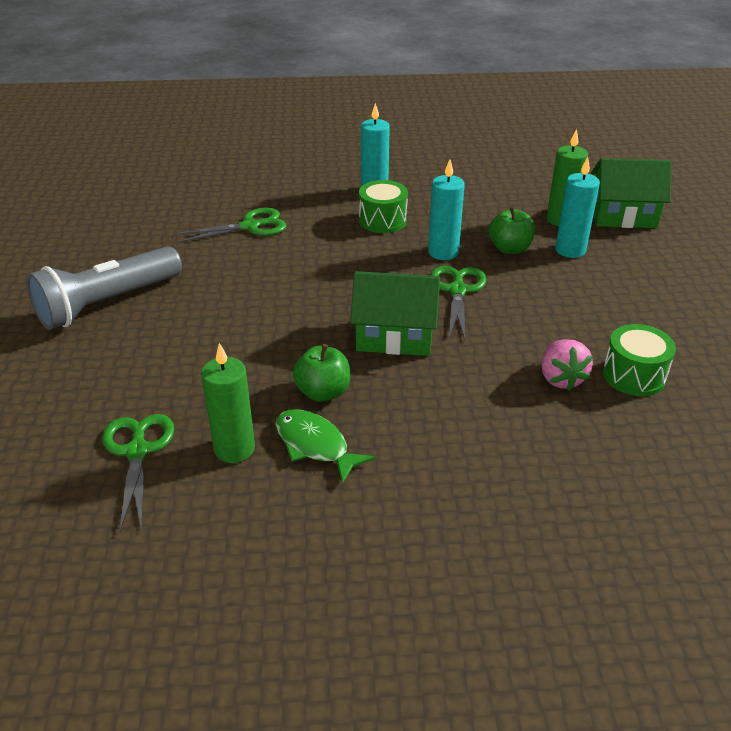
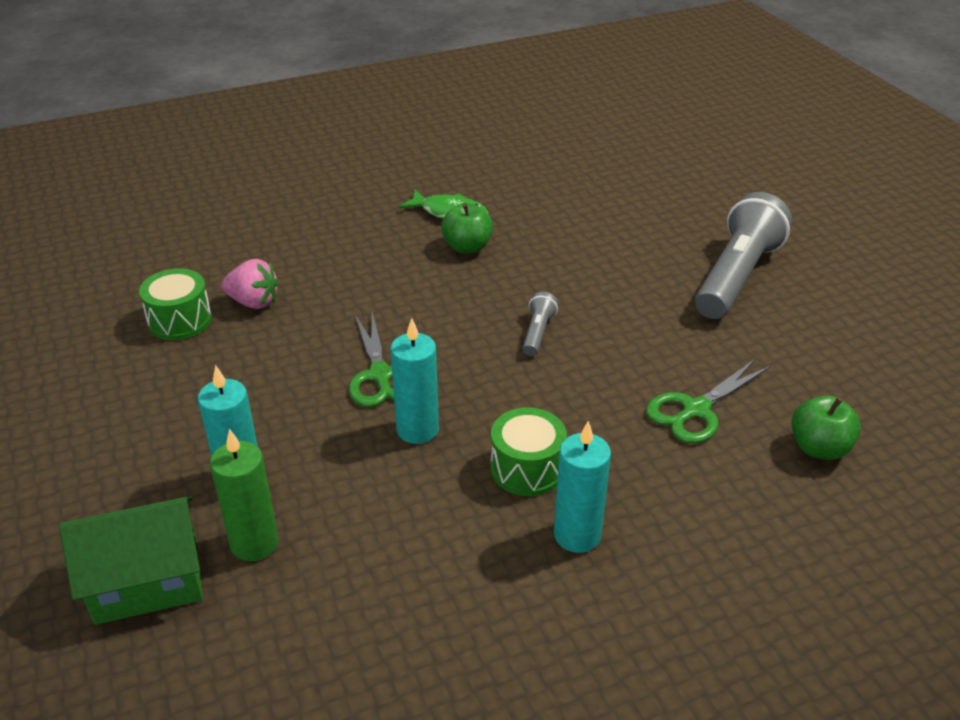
camera: 160 degrees right, 0 degrees up
green scissors [102,414,174,532] -> none
green candle [201,343,255,463] -> none
green house [350,271,440,356] -> none
green apple [489,206,535,254] -> green apple moved to [791,396,861,460]
pink strawberry [542,339,593,391] -> pink strawberry turned 135 degrees clockwise [221,259,279,309]
none -> grey flashlight [523,292,558,356]

